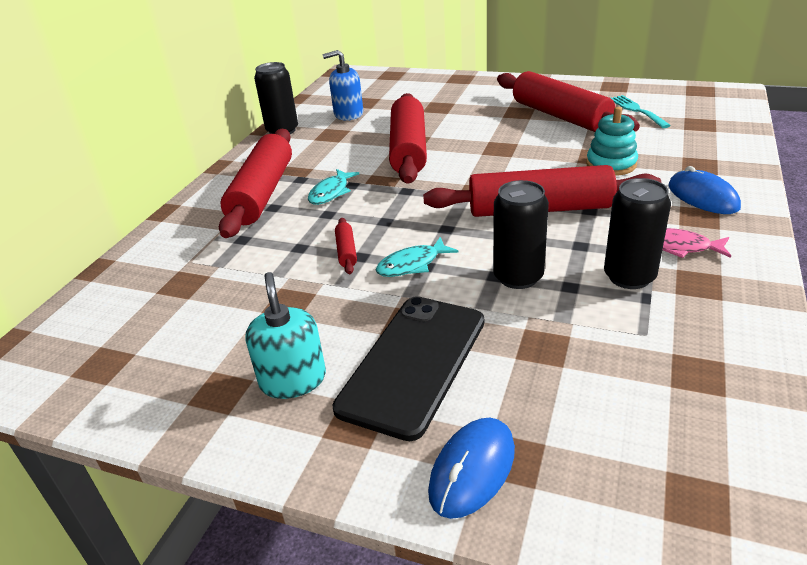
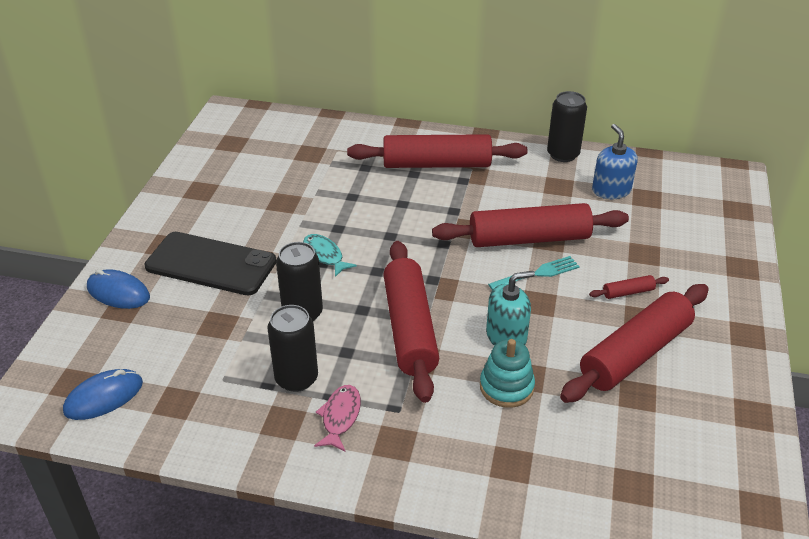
camera: 80 degrees right, 5 degrees up
turquoise soap dispenser [245,272,326,399] -> turquoise soap dispenser moved to [486,271,535,345]
turquoise fish [308,169,359,205] -> none
red rolling pin [335,218,357,274] -> red rolling pin moved to [589,275,669,299]
turquoise fork [611,95,671,128] -> turquoise fork moved to [488,256,580,290]
blue mouse [668,166,741,214] -> blue mouse moved to [63,369,143,420]

